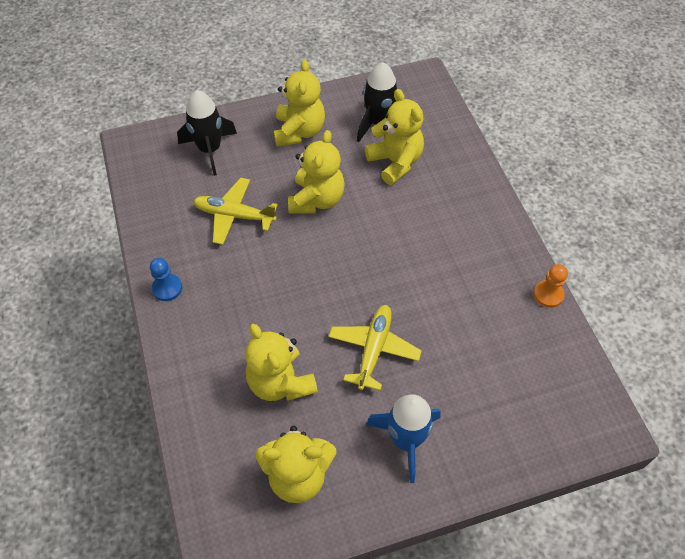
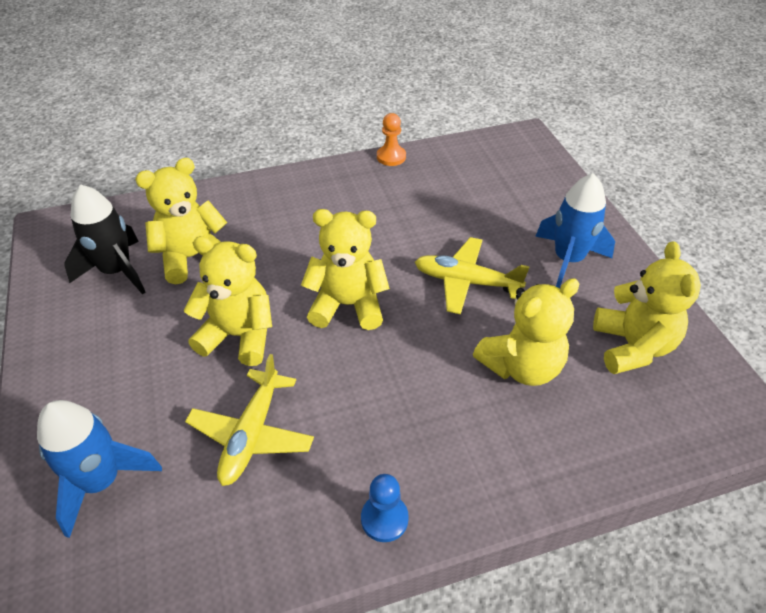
camera: 90 degrees left, 10 degrees down
black rocket [177,90,237,176] -> blue rocket [37,400,162,538]
yellow teddy bear [274,59,325,147] -> yellow teddy bear moved to [301,209,390,330]

